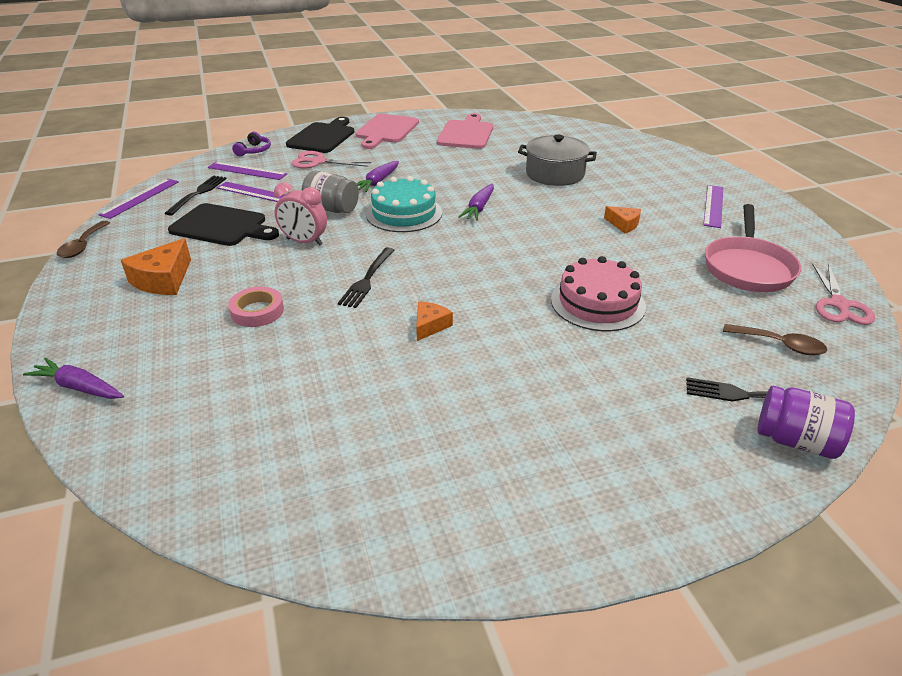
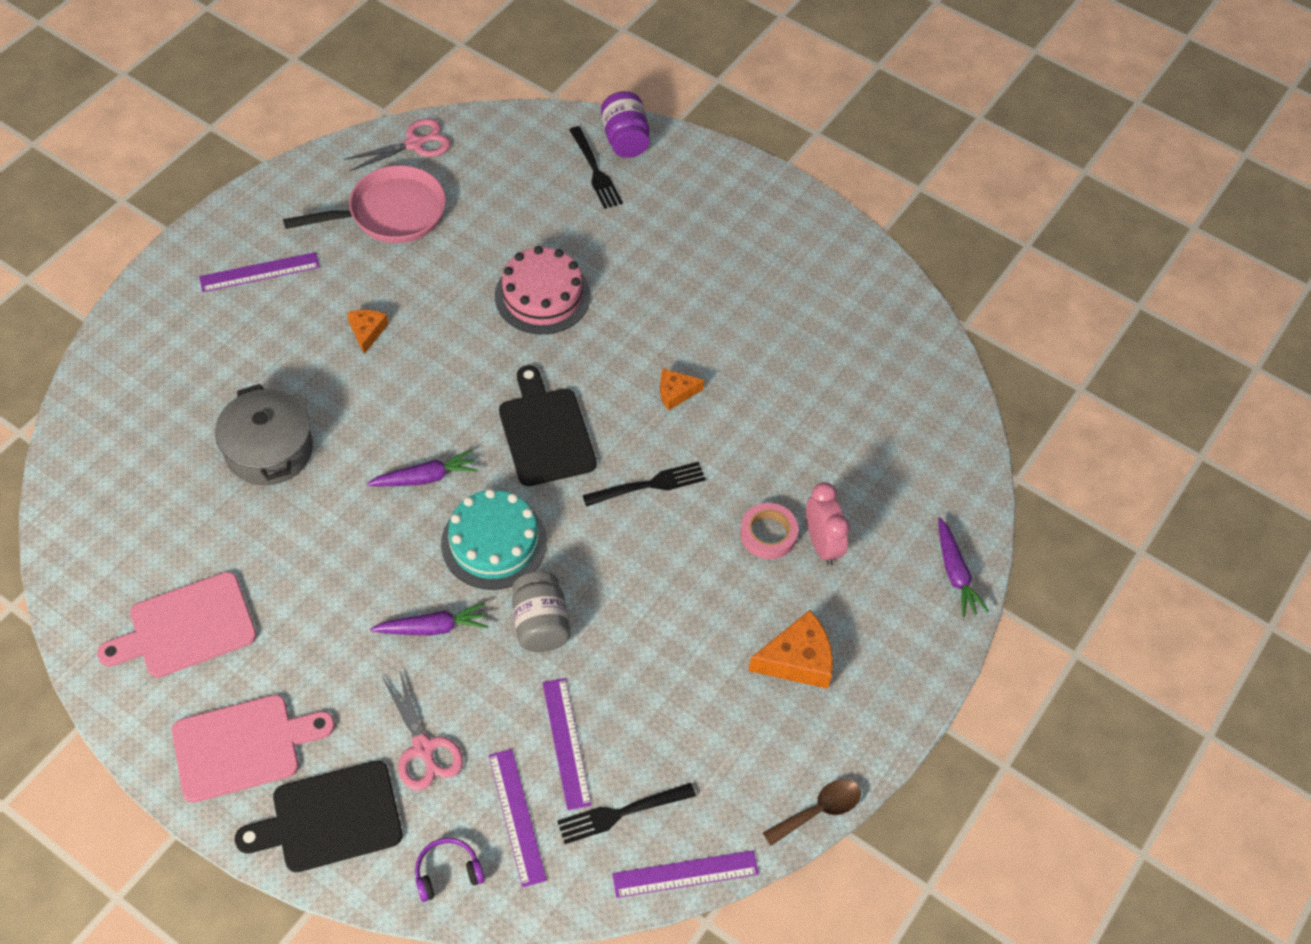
camera: 130 degrees left, 20 degrees up
black cutting board [168,203,279,246] -> black cutting board moved to [499,365,597,486]
pink clock [274,182,327,246] -> pink clock moved to [806,482,850,565]
brown spoon [723,324,827,355] -> none

